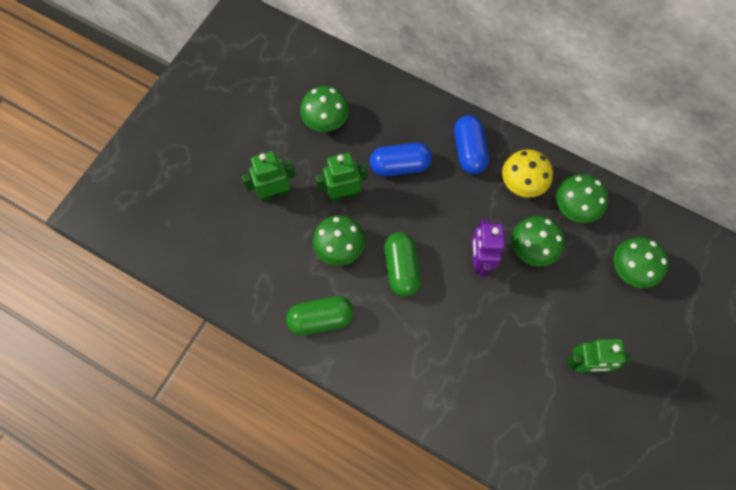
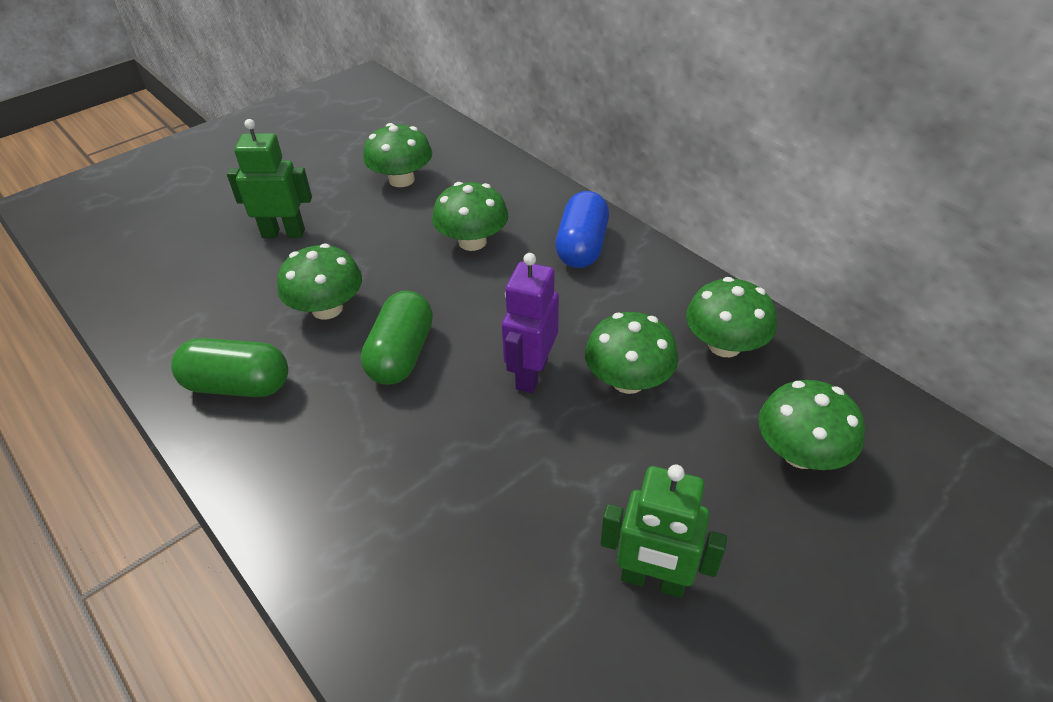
camera: 20 degrees right, 25 degrees down
green robot [316,153,367,202] -> none
blue capsule [370,143,432,176] -> green mushroom [432,182,508,251]
yellow mushroom [502,149,553,197] -> none

